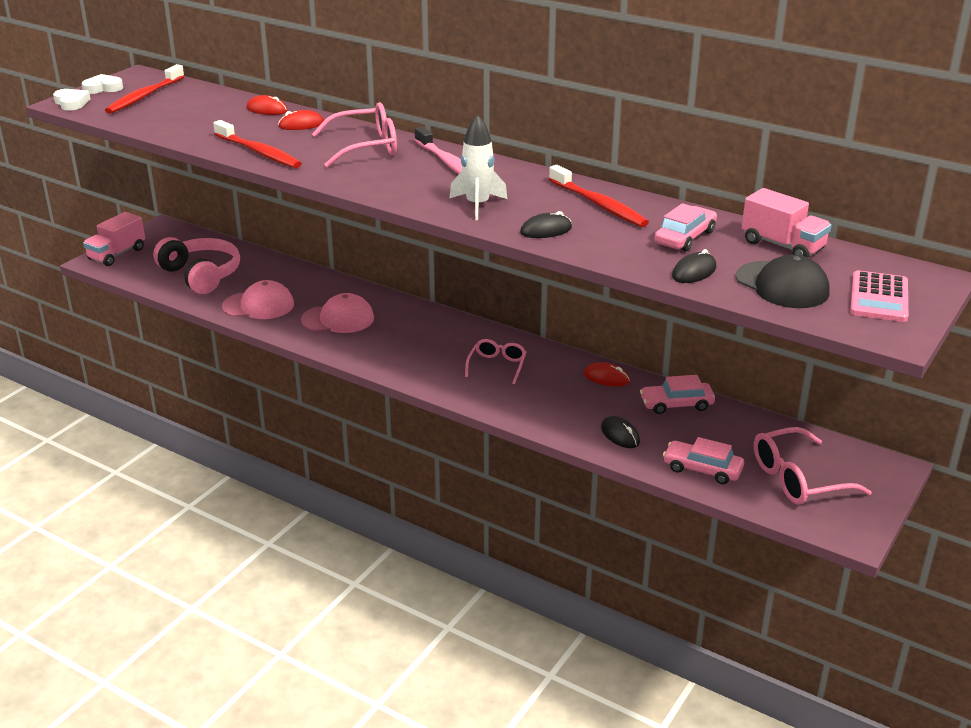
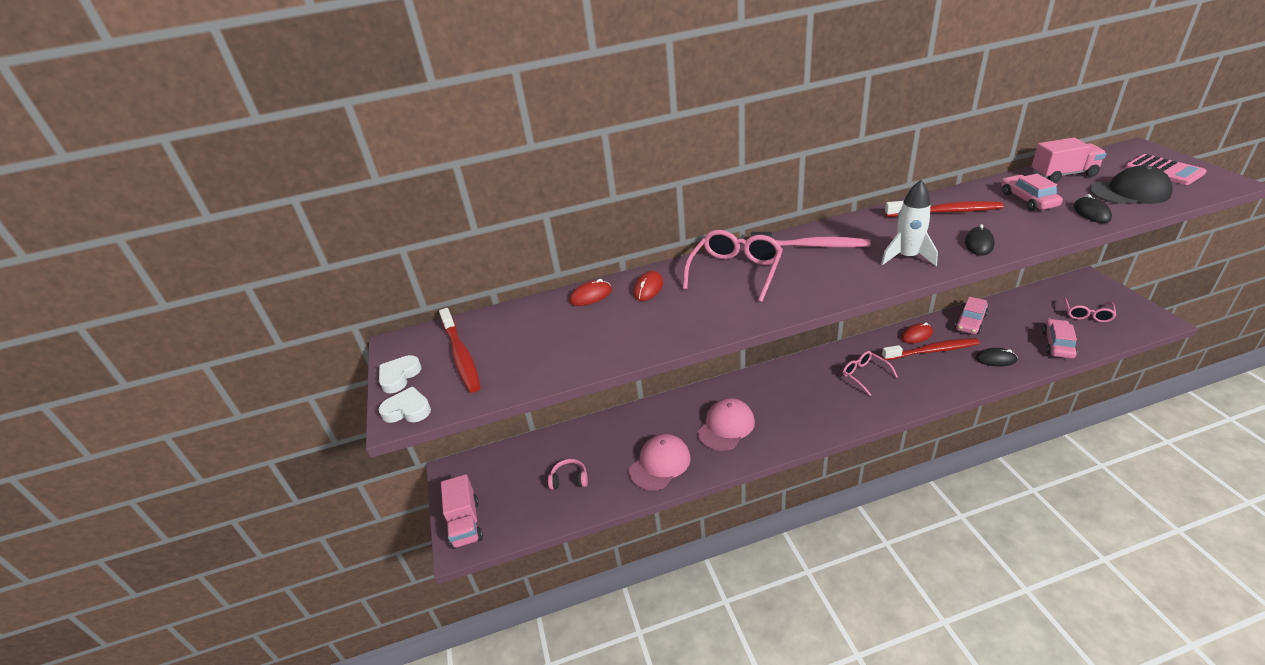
camera: 45 degrees left, 5 degrees up
pink headphones [153,237,240,294] -> pink headphones [548,459,588,490], size x0.47
red toothbrush [213,120,302,168] -> red toothbrush moved to [882,338,979,360]
pink car [663,437,744,484] -> pink car turned 135 degrees clockwise [1042,319,1077,359]
pink glasses [754,427,872,505] -> pink glasses [1063,297,1116,322], size x0.62

